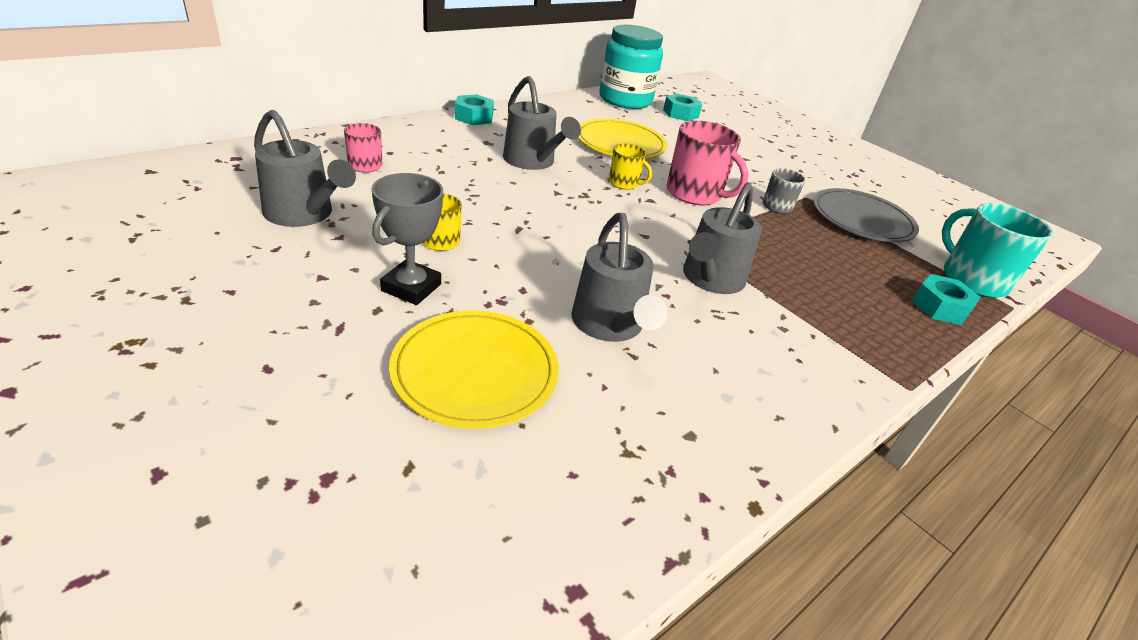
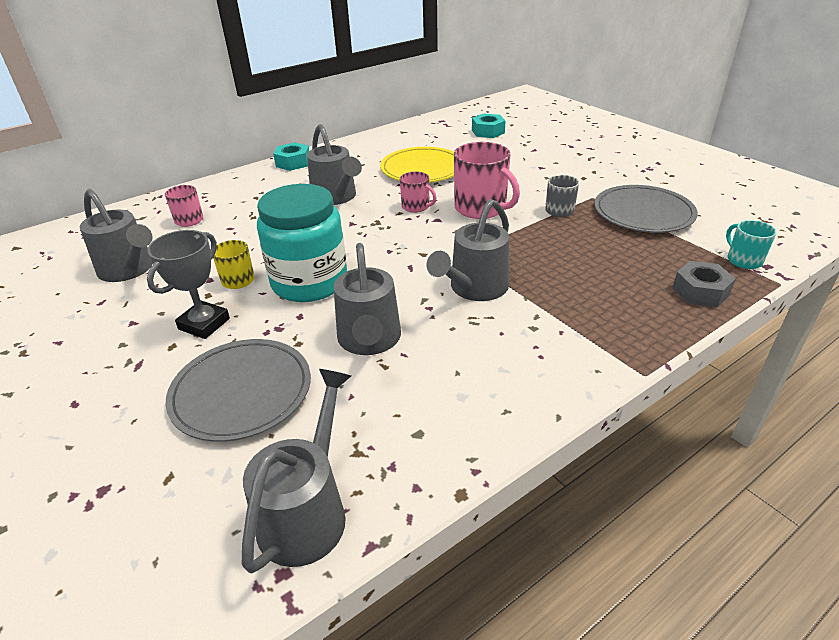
camera: 10 degrees right, 0 degrees up
yellow plate [389,311,559,429] -> grey plate [165,339,311,442]
turquoise jar [599,25,663,109] -> turquoise jar moved to [257,184,347,302]
yellow mug [609,144,652,190] -> pink mug [400,171,436,213]
turquoise nut [912,274,981,325] -> grey nut [672,261,736,307]
turquoise mug [942,203,1053,298] -> turquoise mug [726,220,777,269], size x0.55
none -> grey watering can [242,369,351,574]

